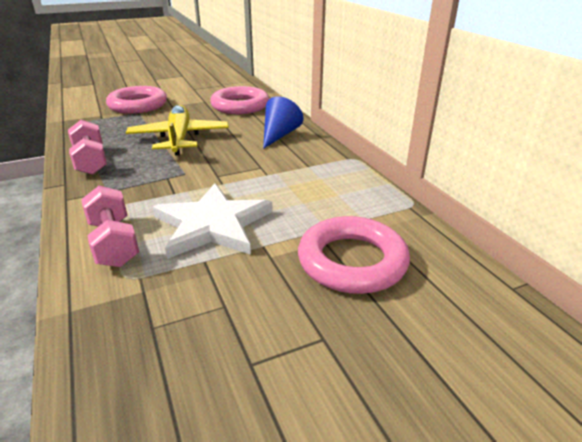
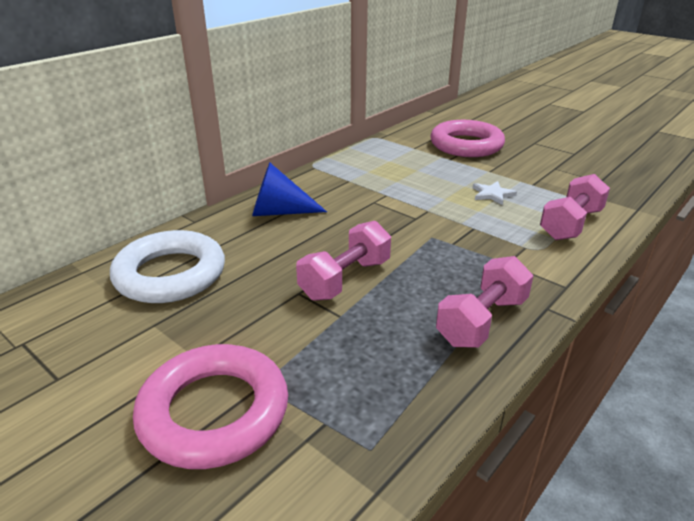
camera: 115 degrees left, 0 degrees up
yellow plane [126,105,229,155] -> pink dumbbell [296,221,391,301]
white star [153,183,273,259] -> white star [473,181,517,205], size x0.41
pink ring [210,86,269,114] -> white ring [110,230,225,303]

